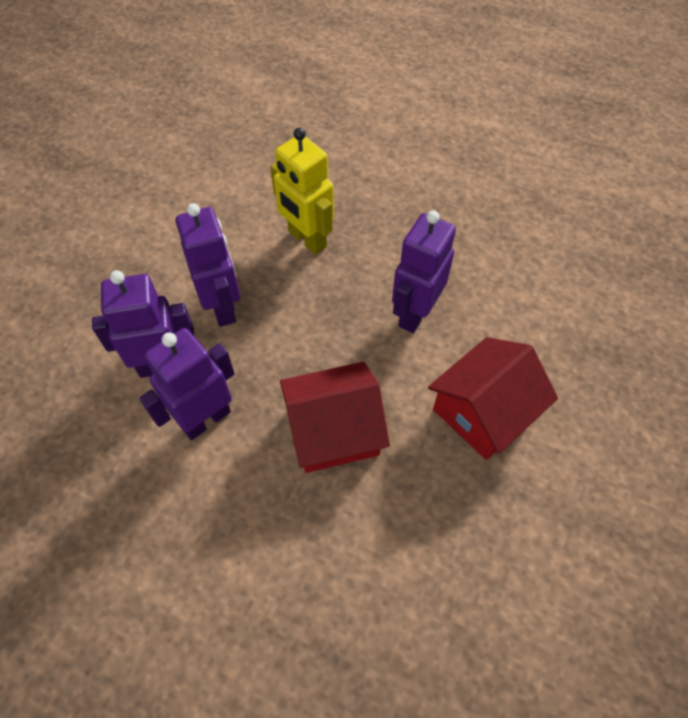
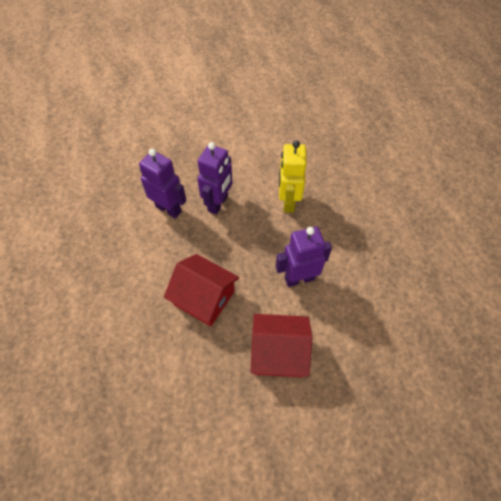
camera: 45 degrees right, 0 degrees up
purple robot [139,328,235,440] -> none

